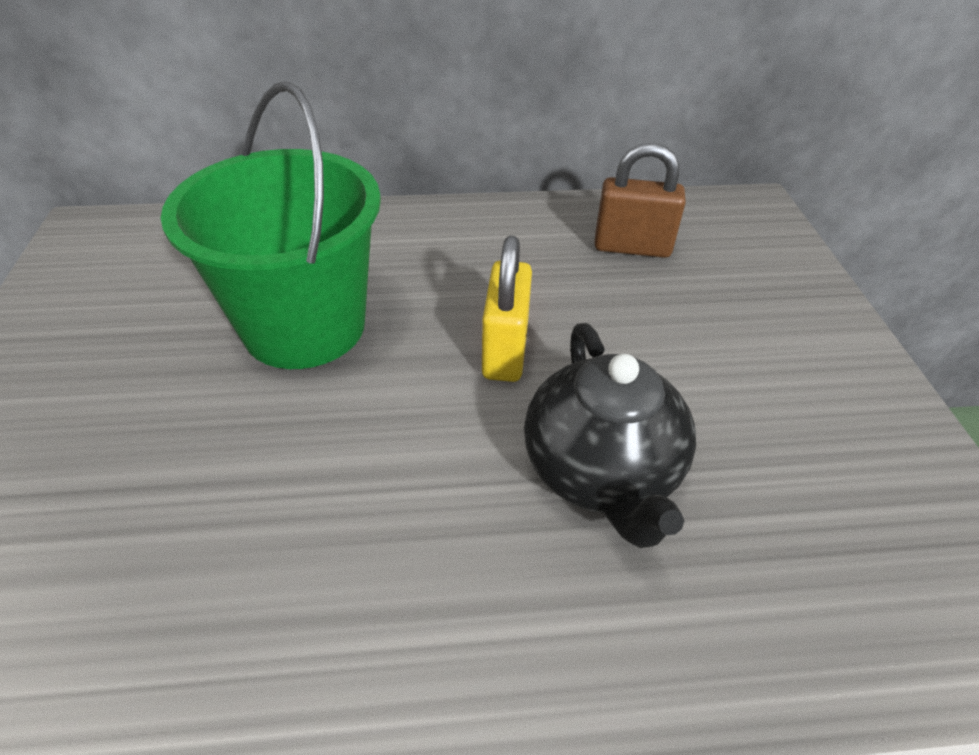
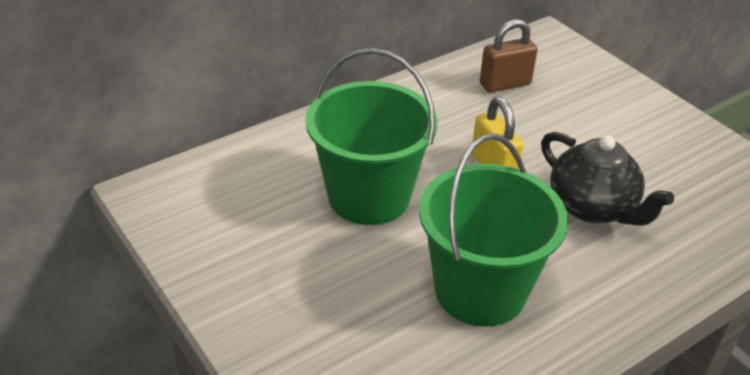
camera: 30 degrees left, 5 degrees down
none -> green bucket [419,134,568,327]

